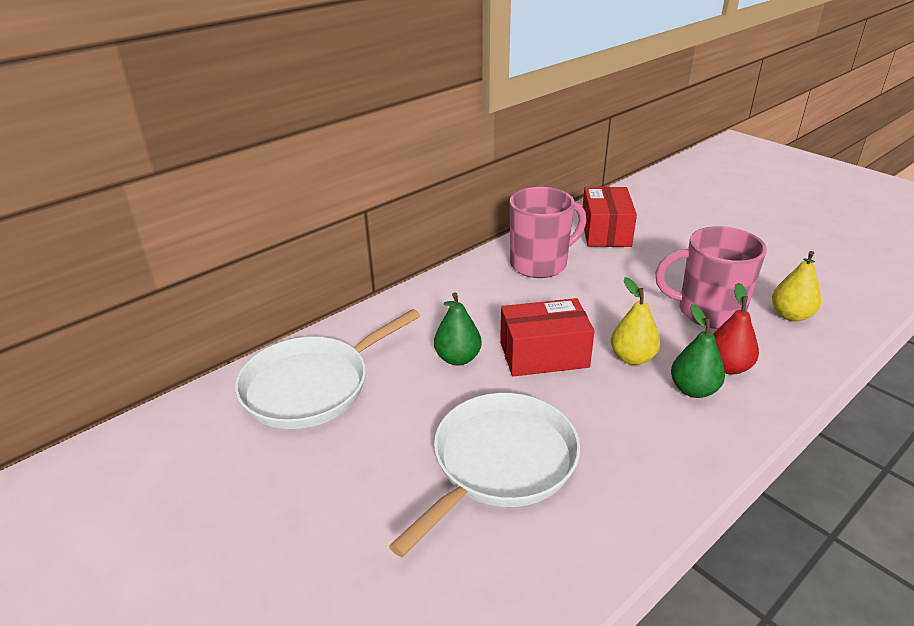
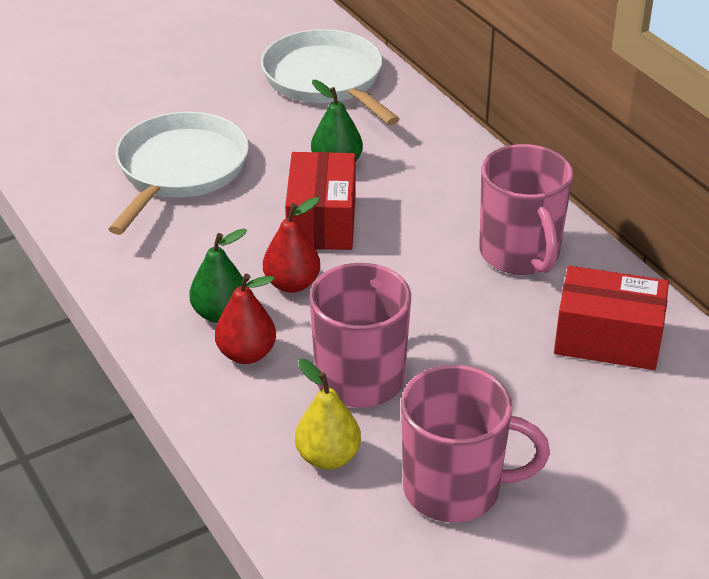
camera: 100 degrees right, 5 degrees up
white pan [389,393,580,557] -> white pan turned 120 degrees counterclockwise [109,112,249,235]
yellow pear [611,277,660,365] -> red pear [263,197,320,293]
none -> pink mug [401,365,550,522]

